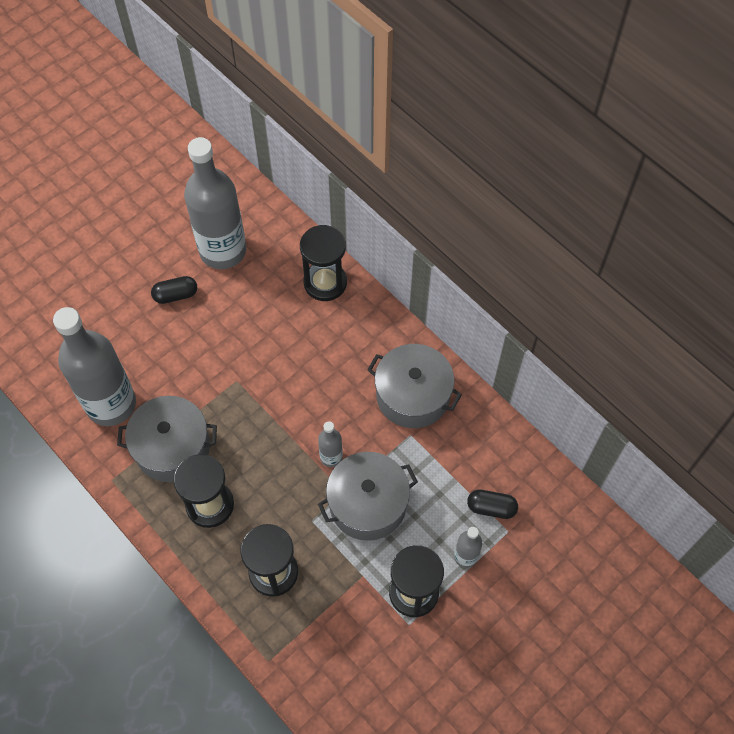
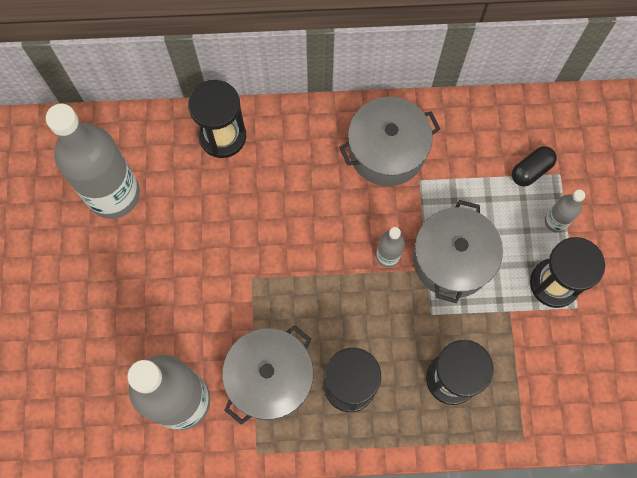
camera: 50 degrees left, 10 degrees up
black capsule [151,276,197,304] -> none

